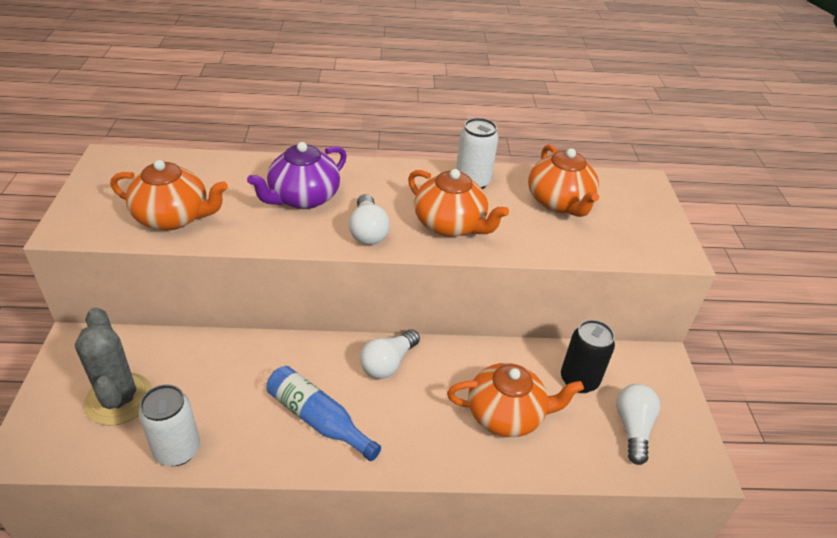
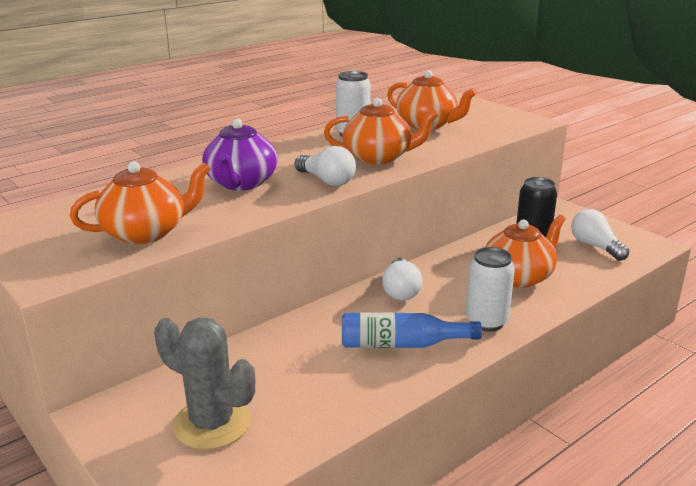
camera: 35 degrees left, 15 degrees down
white can [139,384,200,466] -> white can moved to [466,247,515,332]

